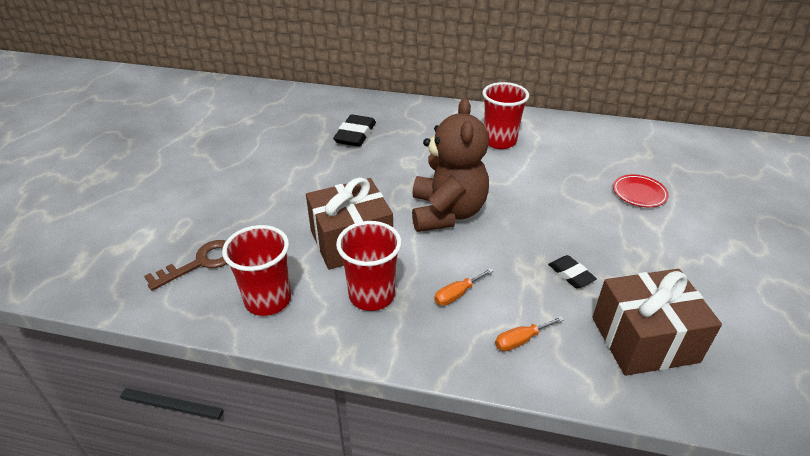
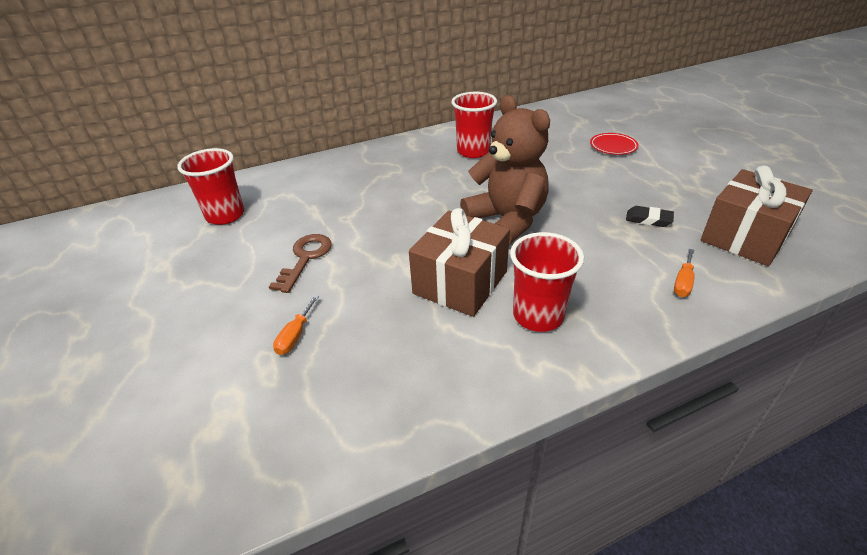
camera: 35 degrees left, 0 degrees up
brown key [144,240,227,291] -> brown key moved to [269,234,332,293]
red cup [222,225,291,316] -> red cup moved to [177,148,244,225]
black eraser [333,114,376,147] -> none
orange screwdriver [434,268,493,306] -> orange screwdriver moved to [273,295,319,355]

